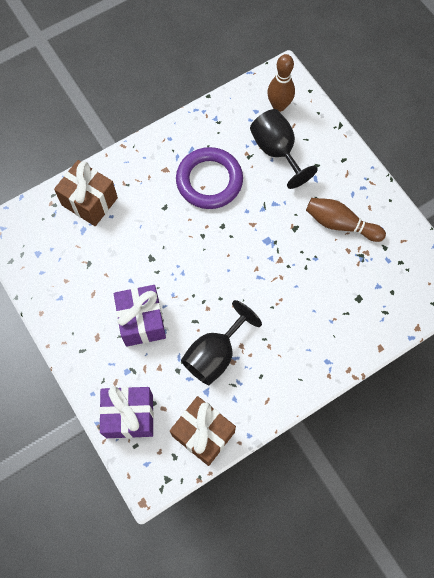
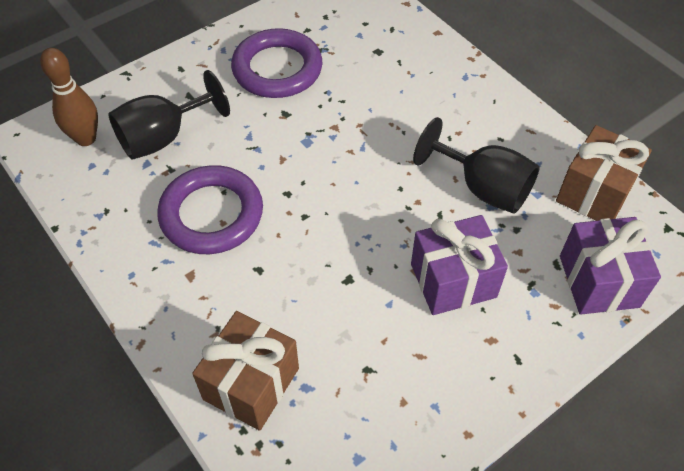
camera: 95 degrees left, 15 degrees down
brown bowling pin [306,198,386,242] -> purple ring [231,28,323,98]

